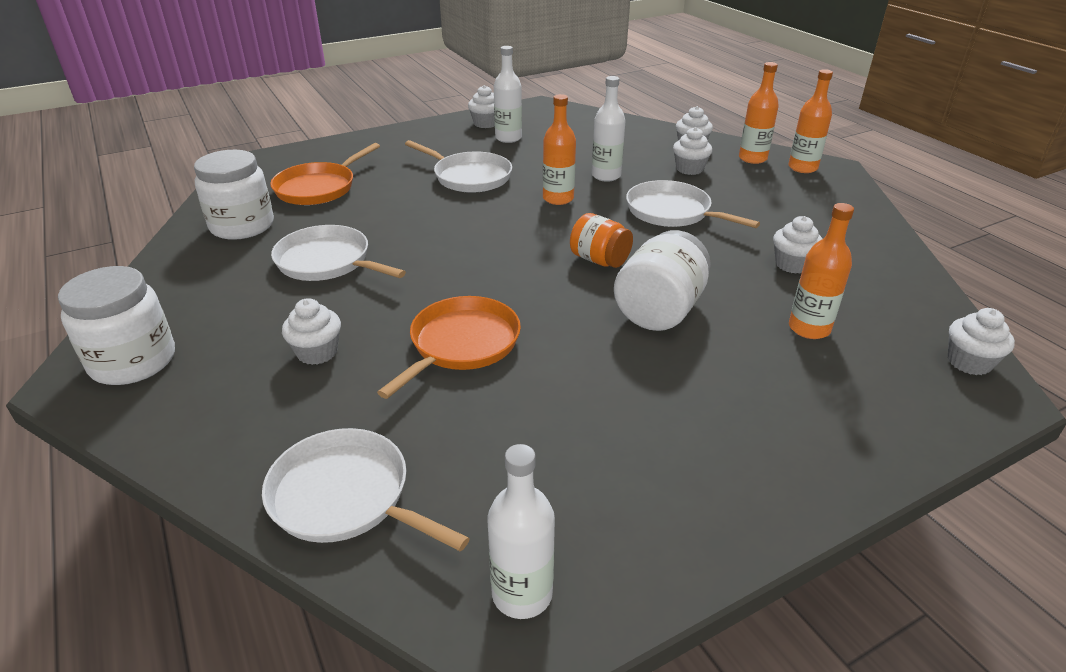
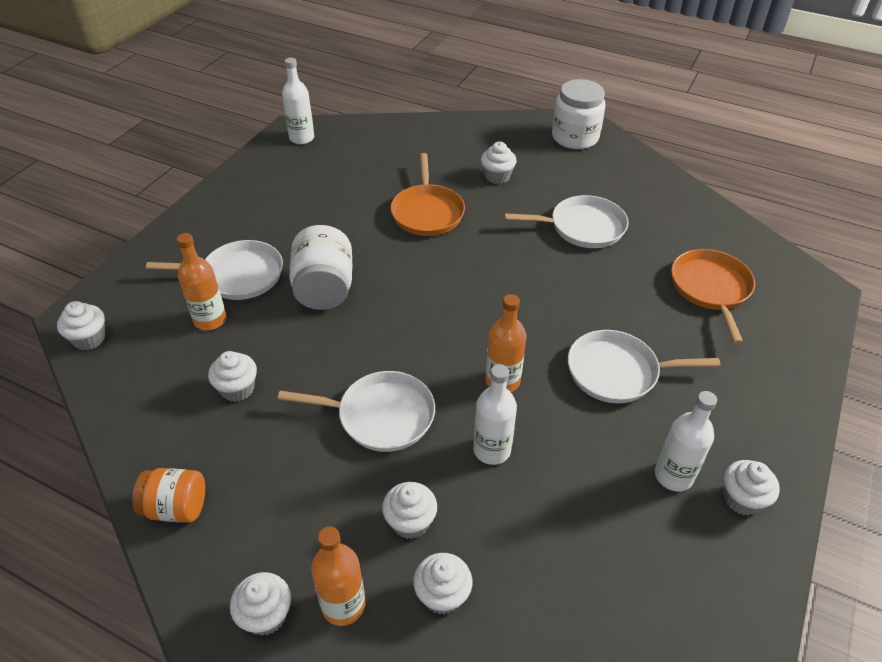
camera: 145 degrees right, 10 degrees up
white jar [194,150,274,240] -> none
white pan [262,428,470,552] -> white pan moved to [146,240,283,300]
orange jar [570,213,633,268] -> orange jar moved to [132,468,205,523]
orange bottle [788,69,833,173] -> white cupcake [230,572,291,636]

